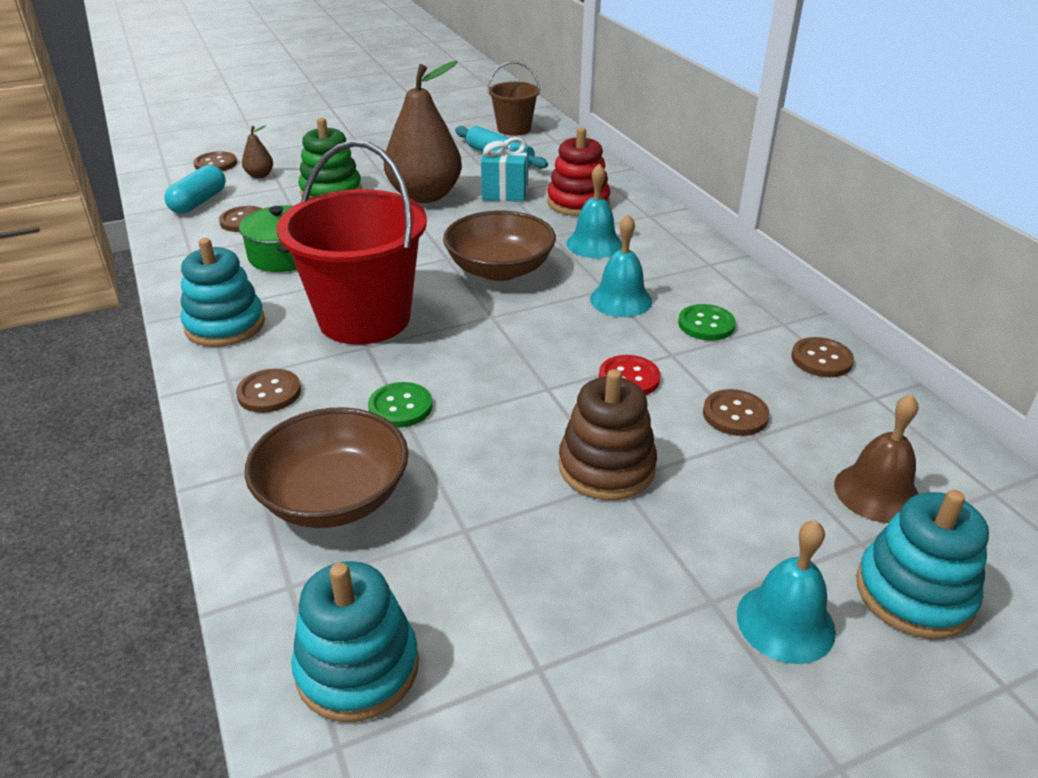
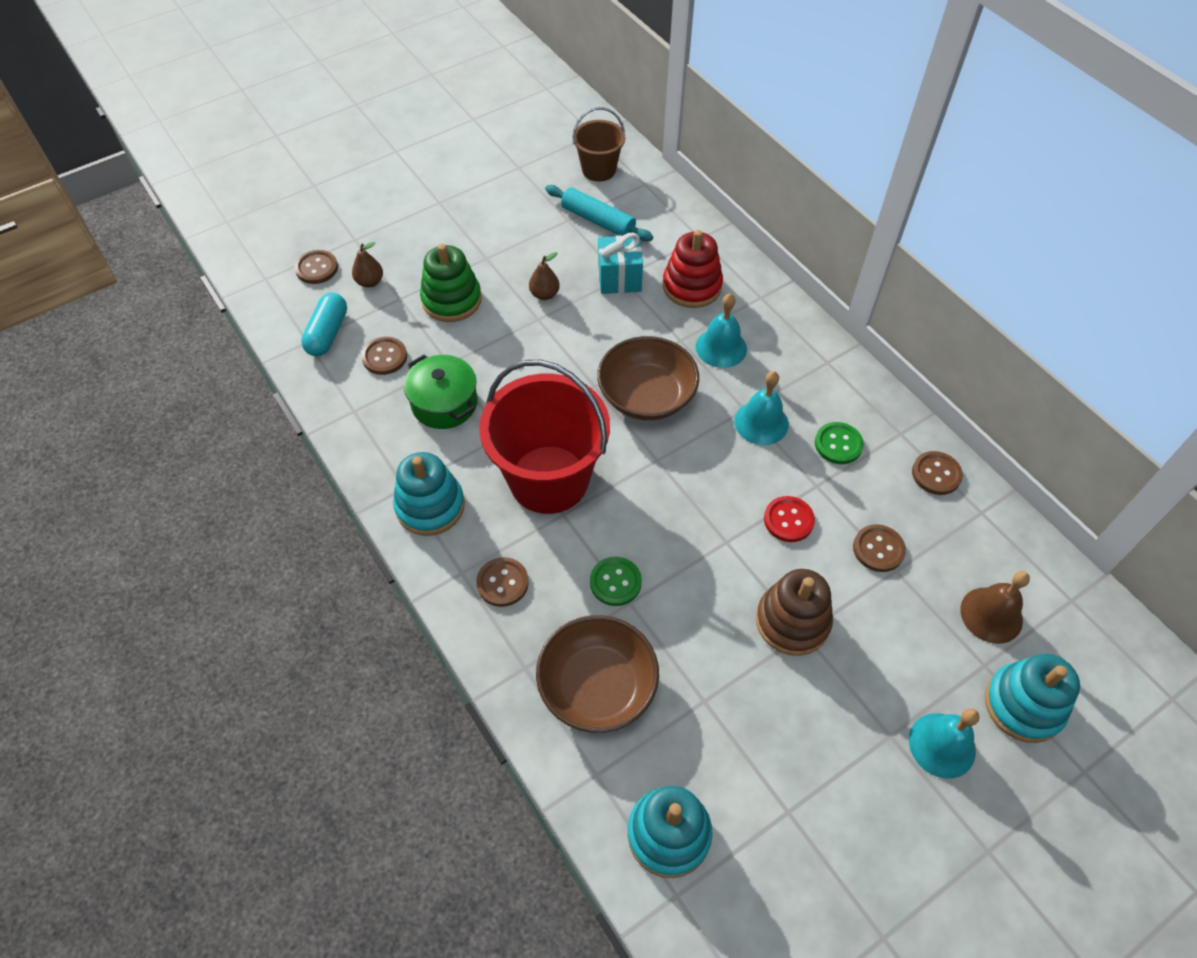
camera: 10 degrees left, 20 degrees up
brown pear [384,61,462,203] -> brown pear [529,252,560,300], size x0.41

